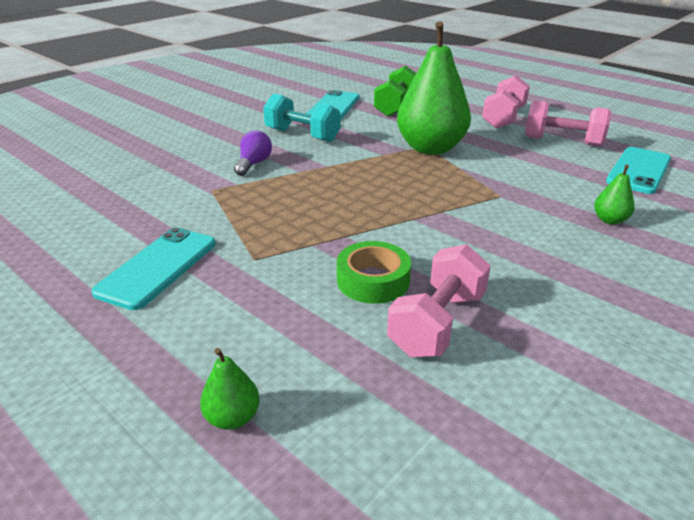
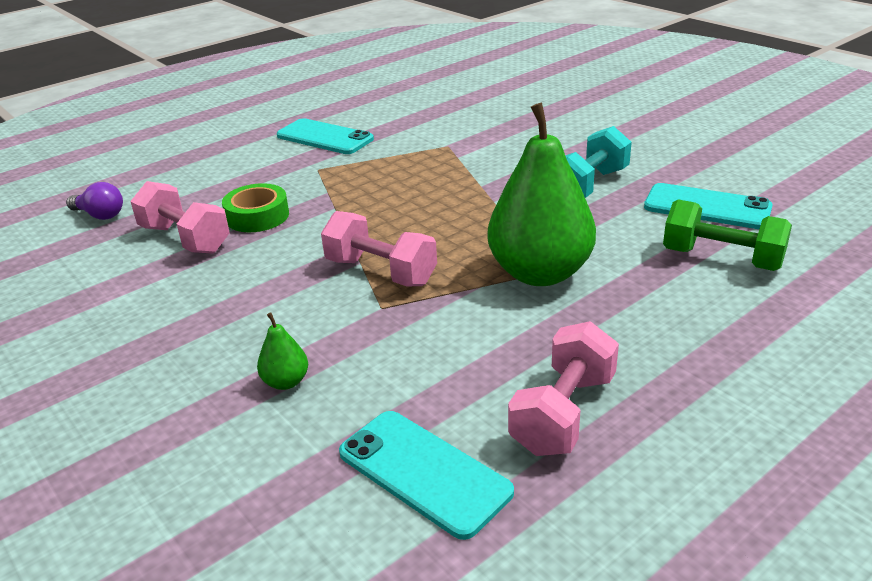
camera: 100 degrees right, 0 degrees up
green pear [200,348,260,430] -> none
purple light bulb [234,131,272,176] -> purple light bulb moved to [66,182,123,220]
pink dumbbell [482,75,530,129] -> pink dumbbell moved to [321,211,437,286]

